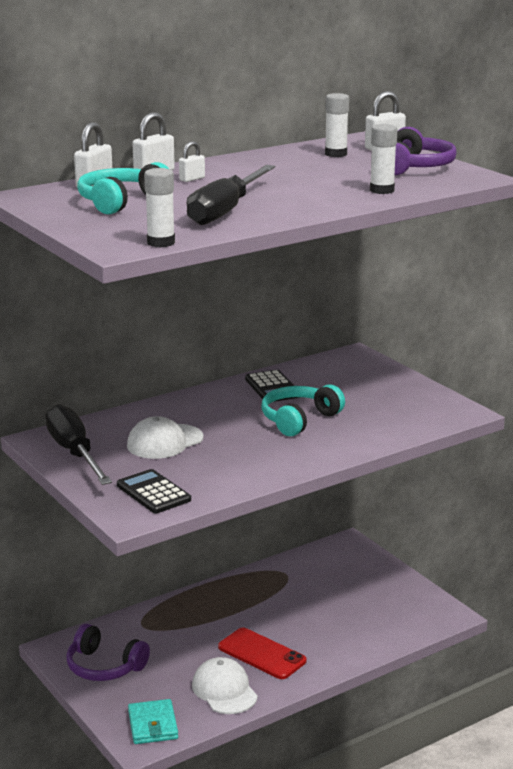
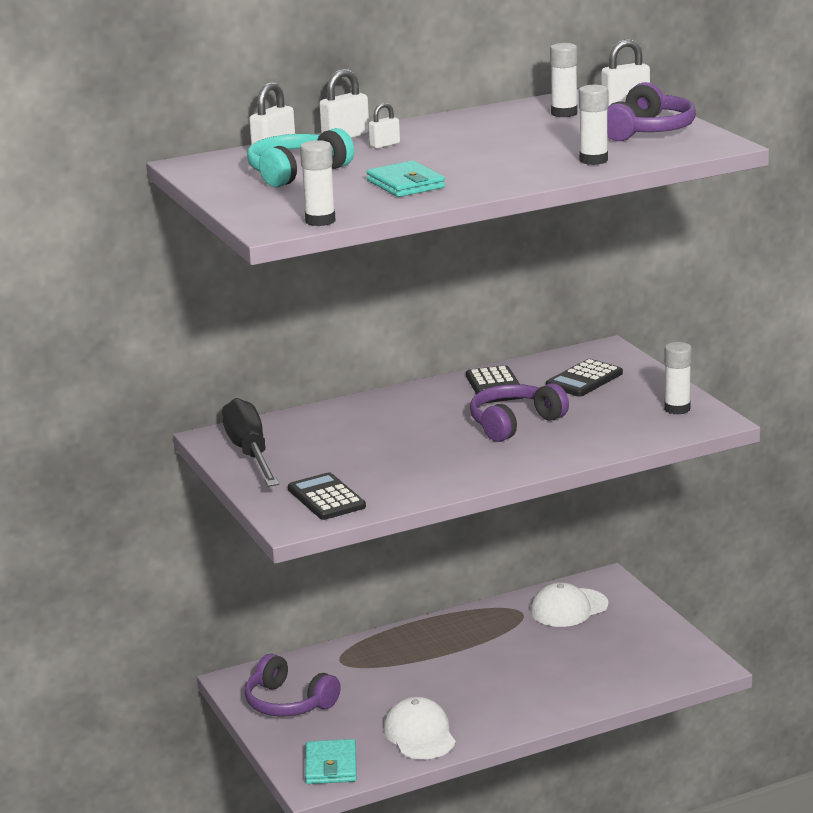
camera: 10 degrees right, 0 degrees up
white cap [127,416,203,459] -> white cap moved to [530,582,609,627]
black screwdriver [187,165,275,225] -> turquoise wallet [367,161,445,197]
red phone [218,628,306,679] -> none
turquoise headphones [261,384,345,436] -> purple headphones [470,383,569,442]
none -> black calculator [546,359,623,397]
none -> white glue stick [664,342,692,415]

